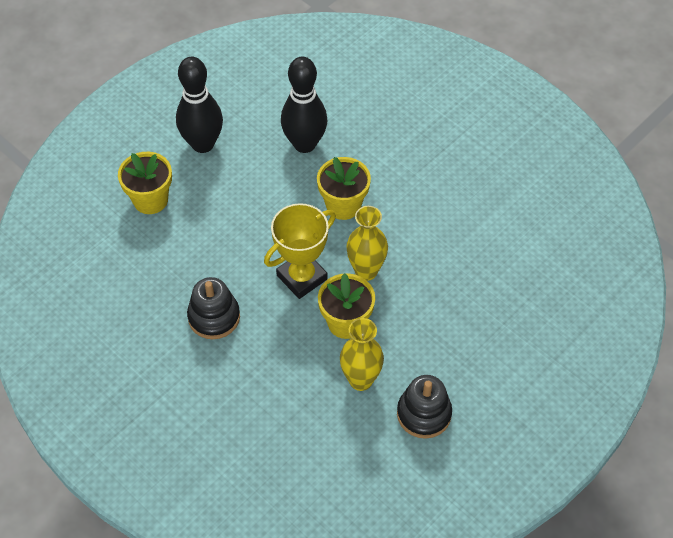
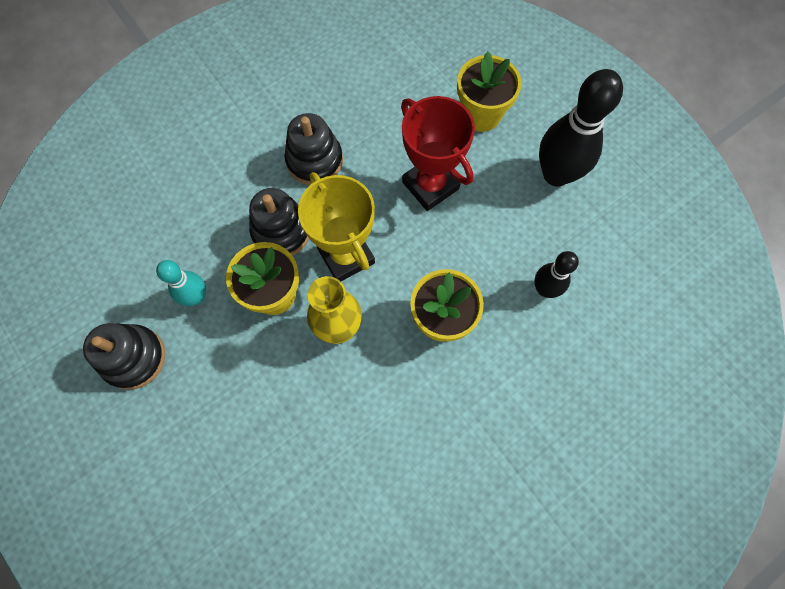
camera: 100 degrees right, 15 degrees up
black bowling pin [281,57,327,153] -> black bowling pin [534,251,579,298], size x0.56
yellow vase [340,318,384,391] -> turquoise bowling pin [156,260,206,306]
none -> black stacking toy [249,188,309,255]
none -> red trophy [401,96,475,211]

